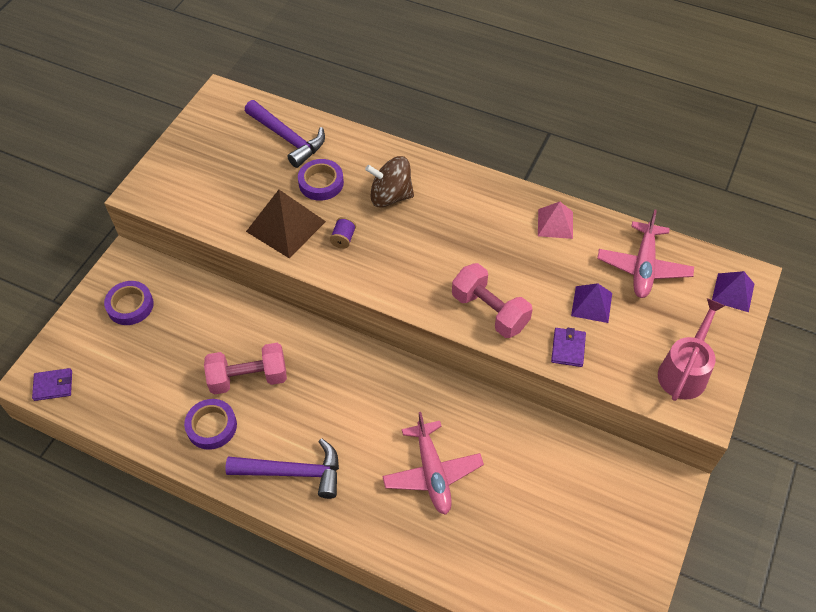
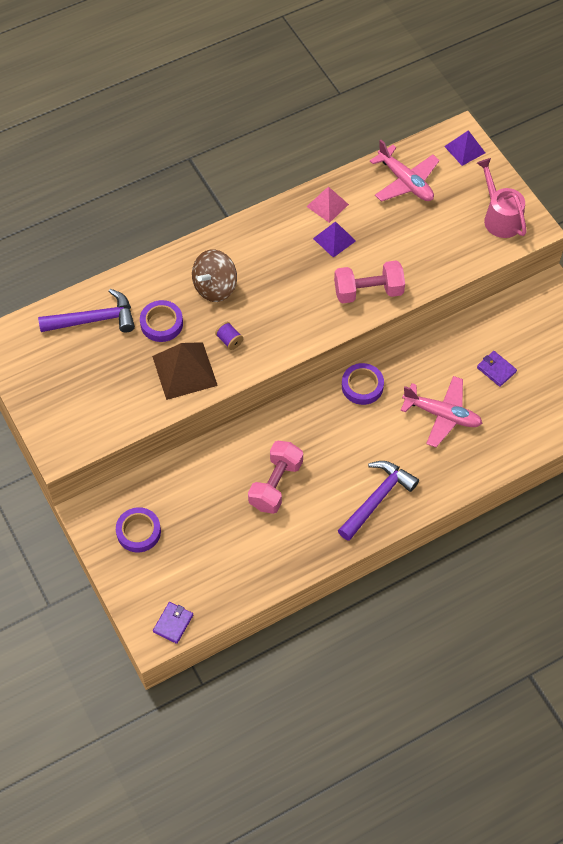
camera: 55 degrees left, 5 degrees up
purple tape [184,399,237,450] -> purple tape moved to [342,363,384,405]
purple wallet [551,327,586,367] -> purple wallet moved to [477,351,517,387]
purple pyramid [571,283,612,323] -> purple pyramid moved to [313,221,356,258]

